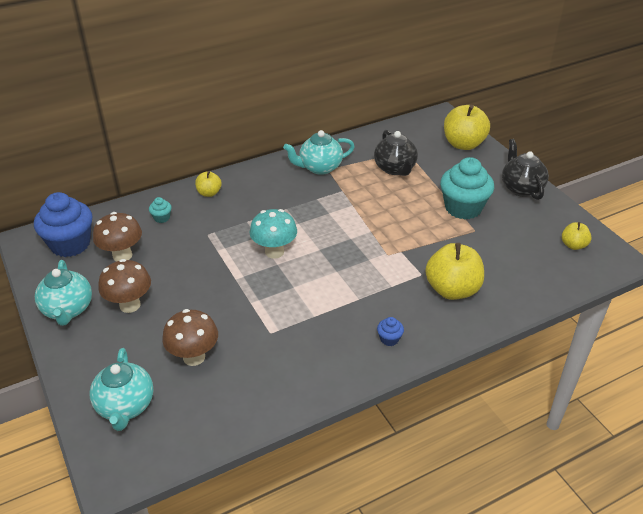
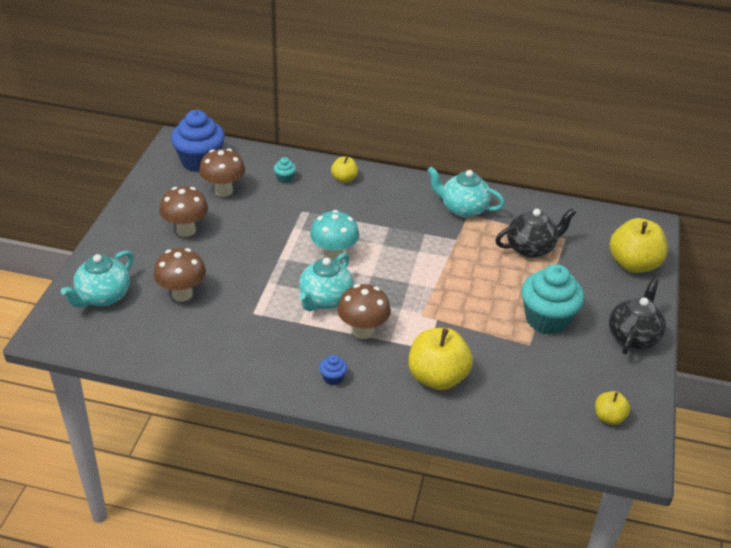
camera: 40 degrees right, 0 degrees up
turquoise teapot [35,260,92,326] -> turquoise teapot moved to [299,253,354,311]
black teapot [374,130,418,176] -> black teapot turned 135 degrees counterclockwise [495,208,576,258]
none -> brown mushroom [337,284,391,339]

